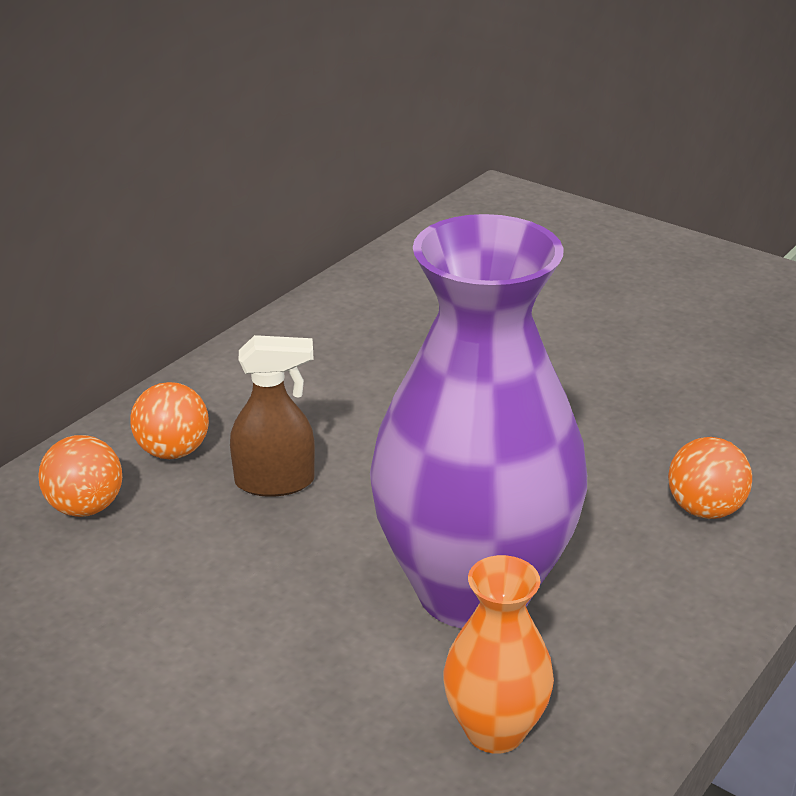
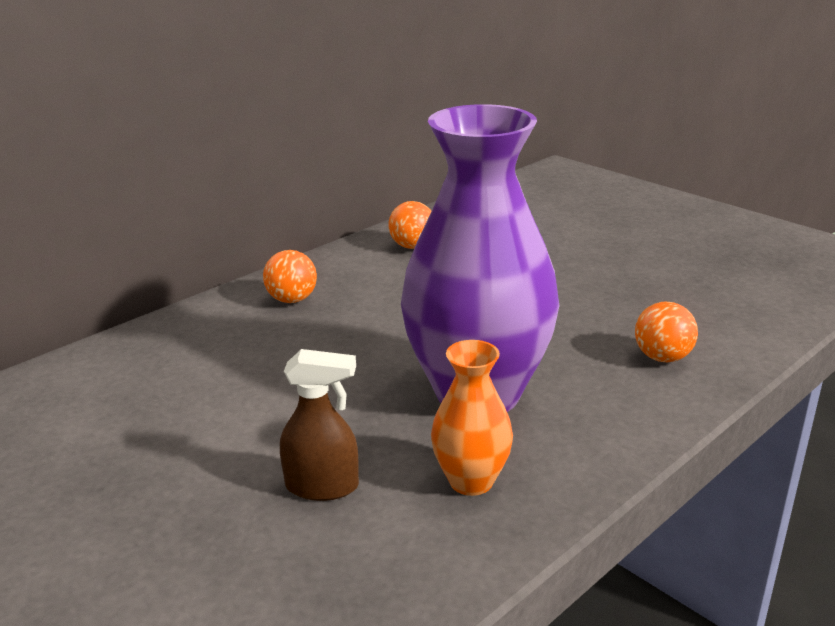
camera: 10 degrees right, 5 degrees down
orange ball [39,435,122,517] -> orange ball moved to [389,201,431,249]
brown spray bottle [230,335,315,497] -> brown spray bottle moved to [280,349,359,501]

